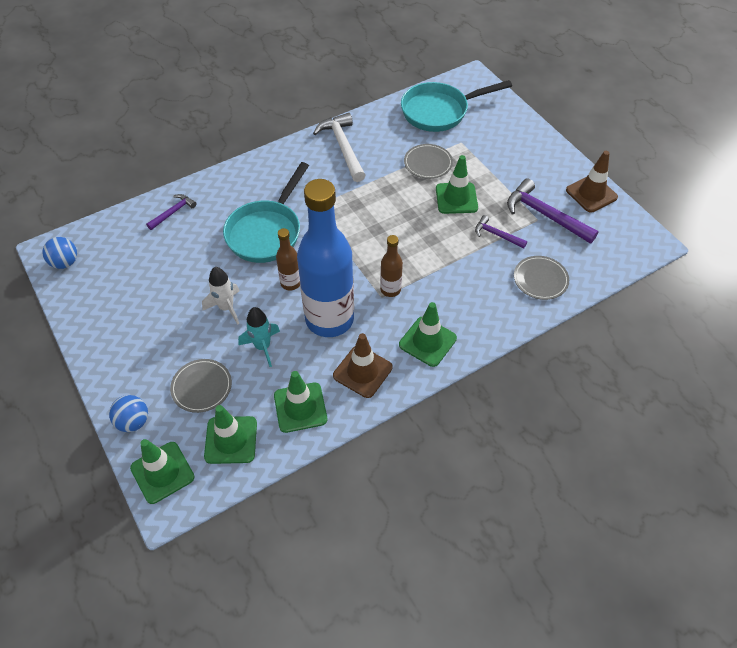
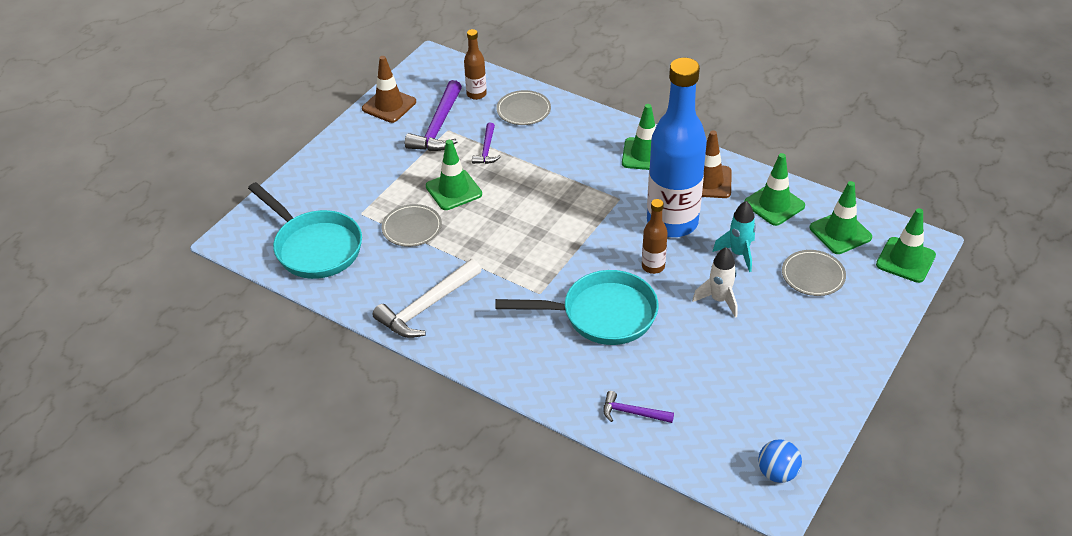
camera: 115 degrees left, 10 degrees down
blue ball [109,395,148,432] -> none
brown bottle [380,235,403,297] -> brown bottle moved to [464,29,487,100]

